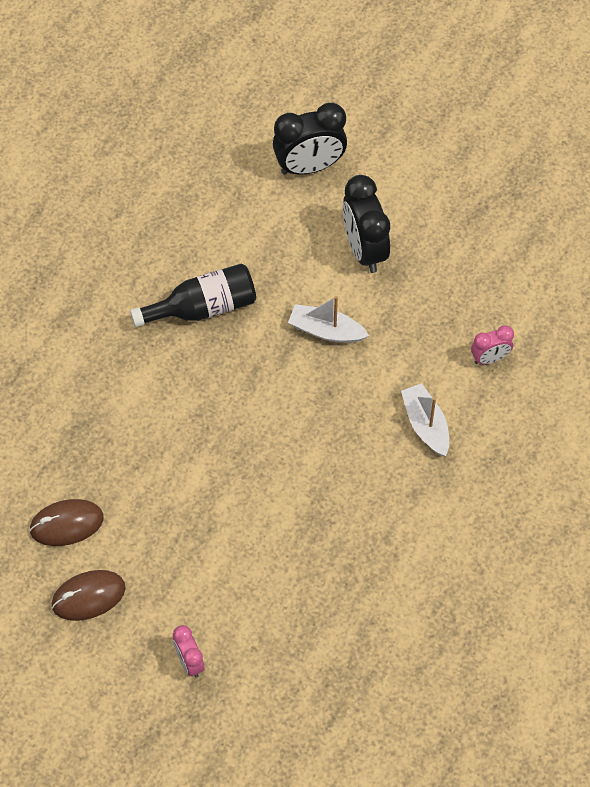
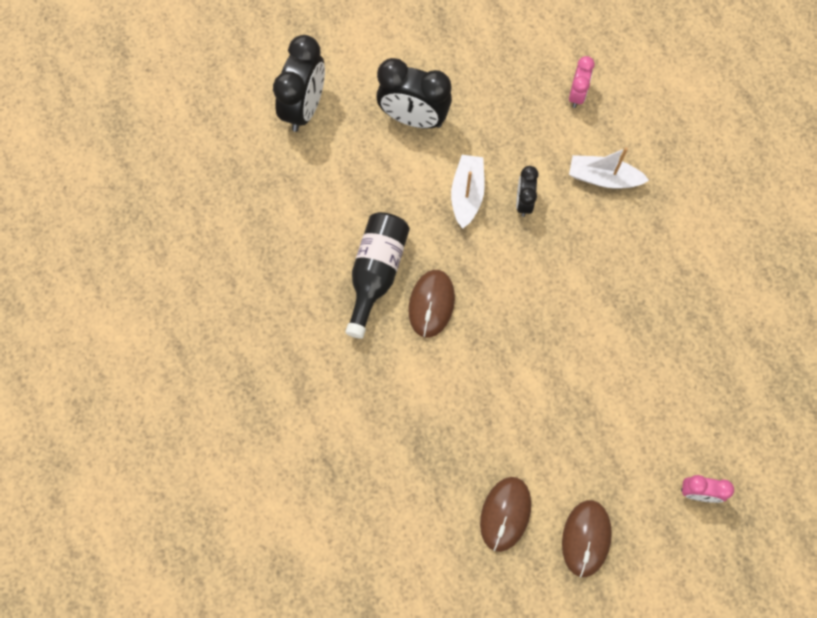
camera: 55 degrees left, 10 degrees up
white boat [288,296,369,343] -> white boat turned 135 degrees clockwise [451,155,485,229]
none -> brown mouse [408,270,455,338]
none -> black clock [516,166,539,217]

